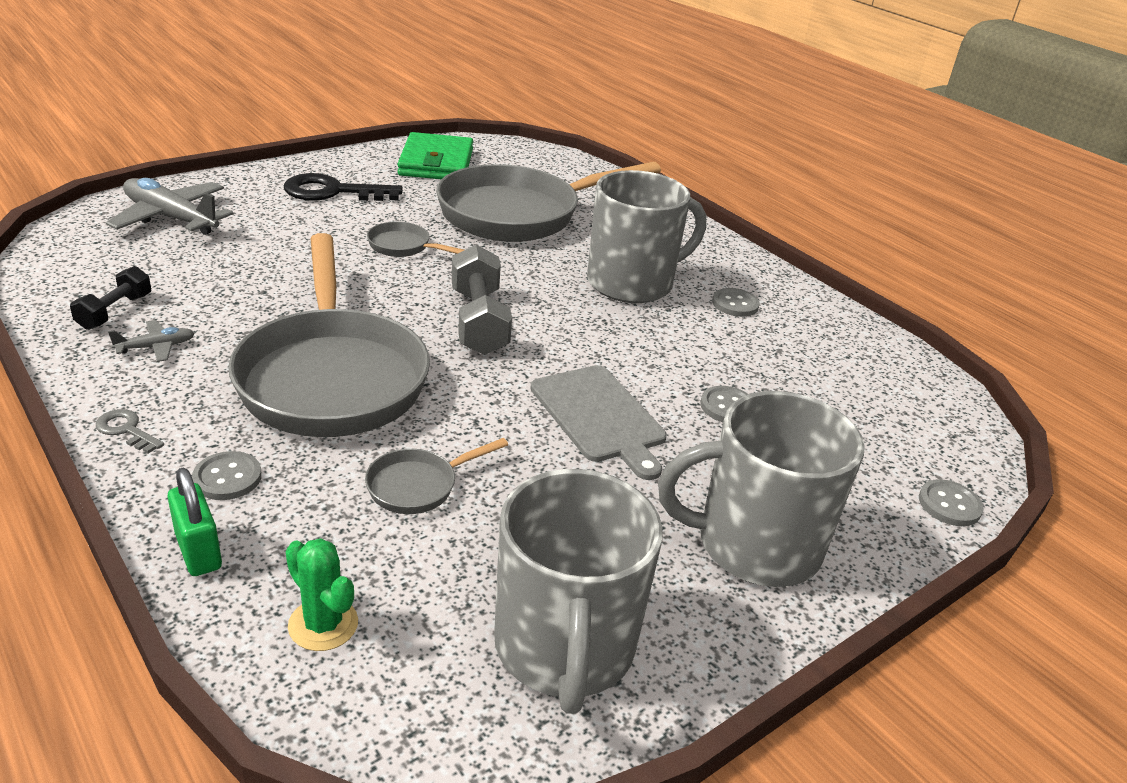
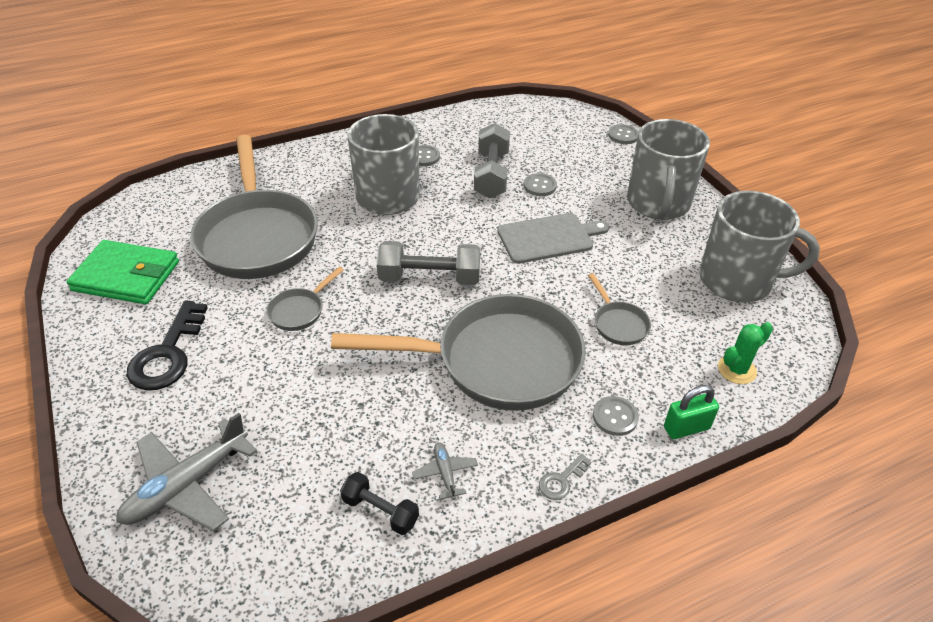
camera: 75 degrees left, 10 degrees up
none -> grey dumbbell [474,123,510,198]

